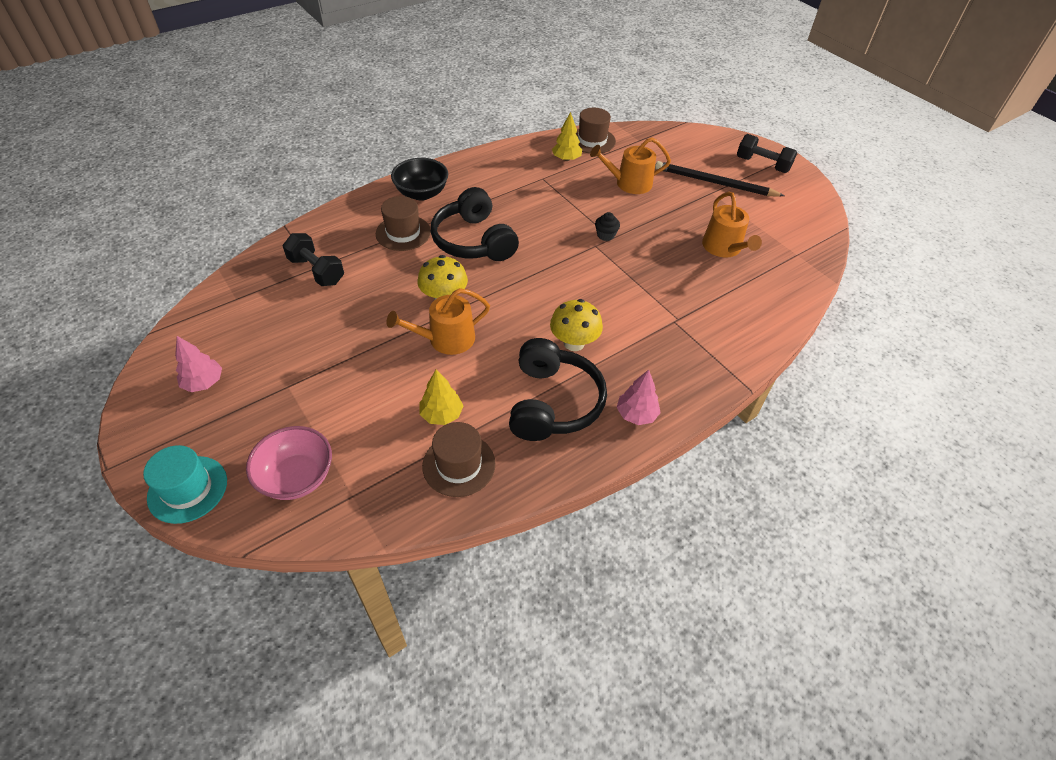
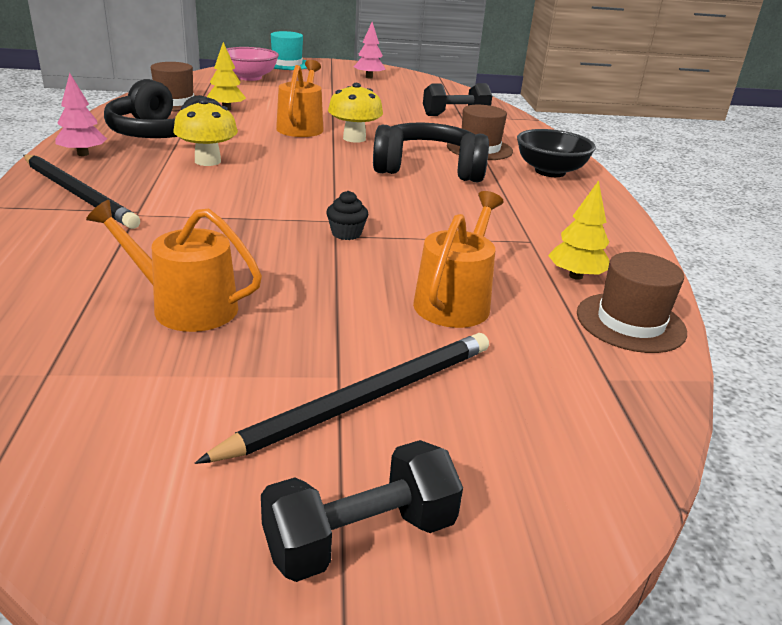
camera: 120 degrees right, 20 degrees down
none -> black pencil [23,154,140,229]

